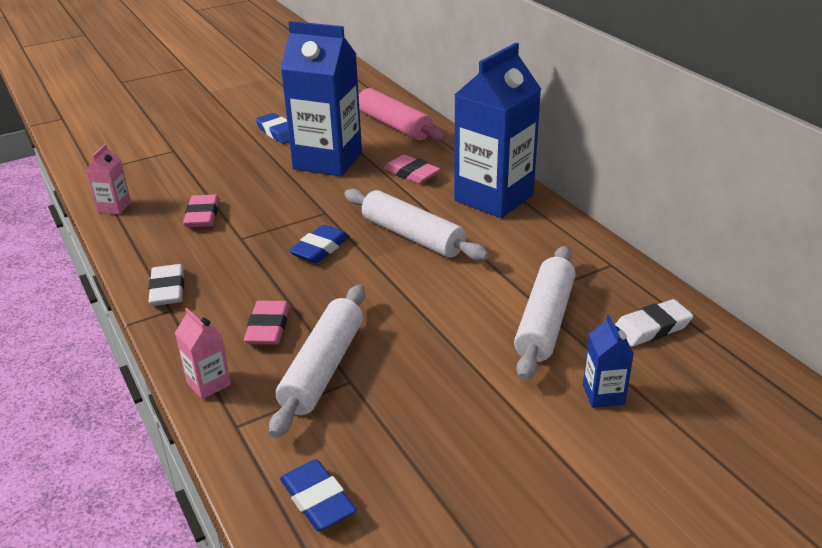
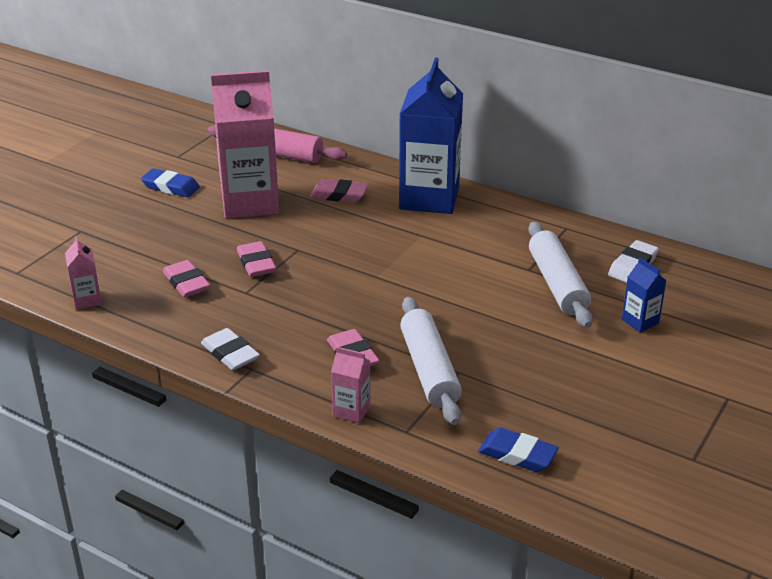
camera: 30 degrees left, 0 degrees up
blue carton [281,21,362,177] -> pink carton [211,70,279,218]
blue eraser [289,225,350,263] -> none
white rolling pin [344,189,489,261] -> none
none -> pink eraser [236,241,276,277]

